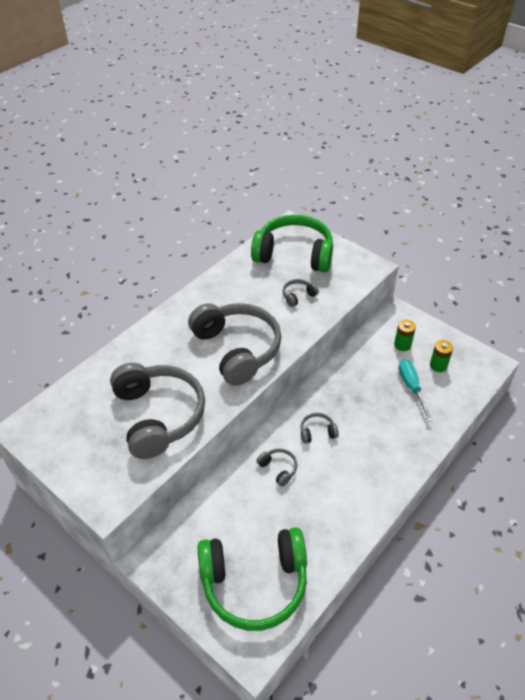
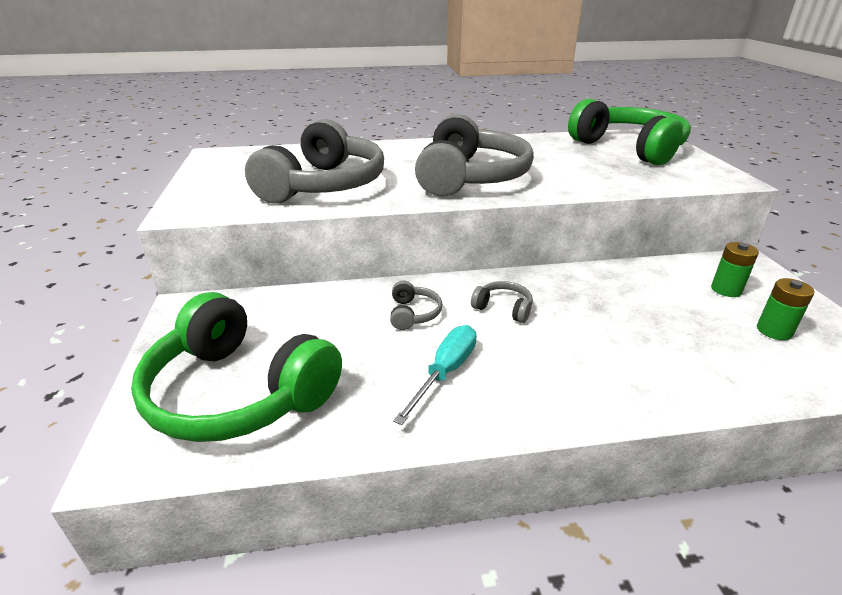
camera: 40 degrees right, 15 degrees down
grey headphones [283,279,319,307] -> none
turquoise screwdriver [398,359,433,422] -> turquoise screwdriver moved to [393,325,477,425]

